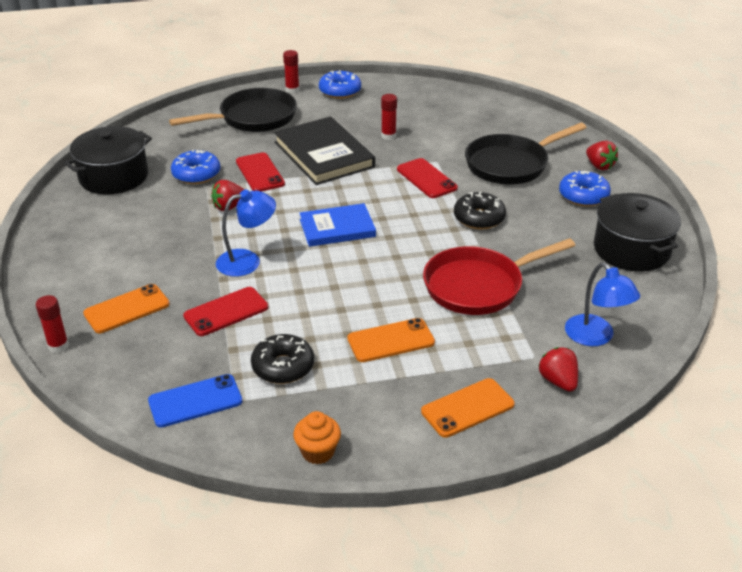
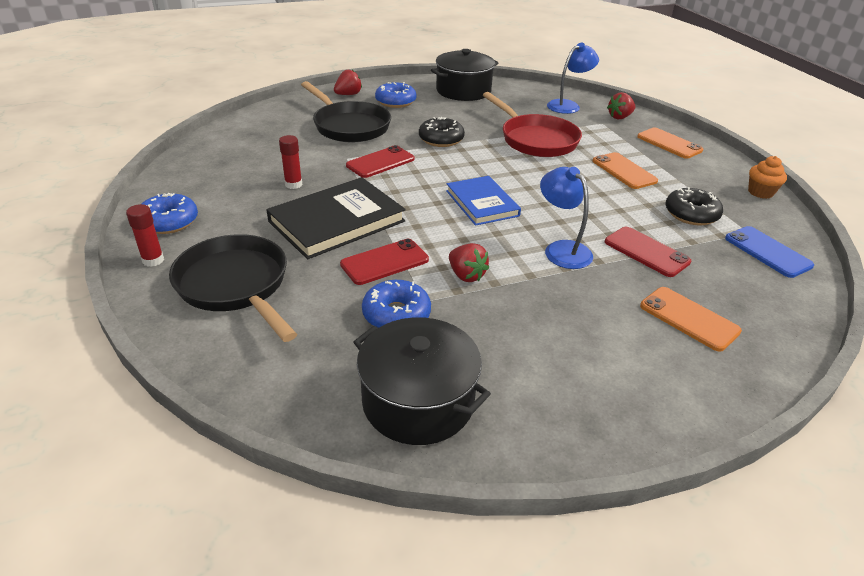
camera: 100 degrees left, 0 degrees up
red glue stick [35,295,69,353] -> none

